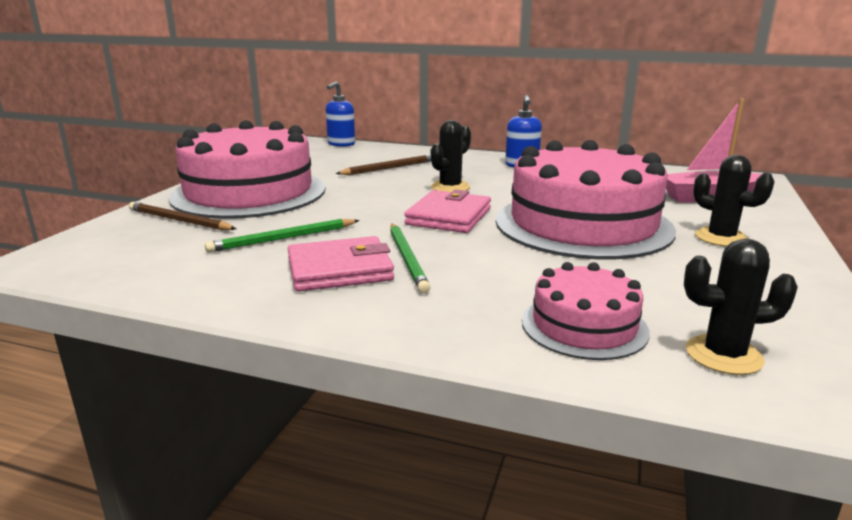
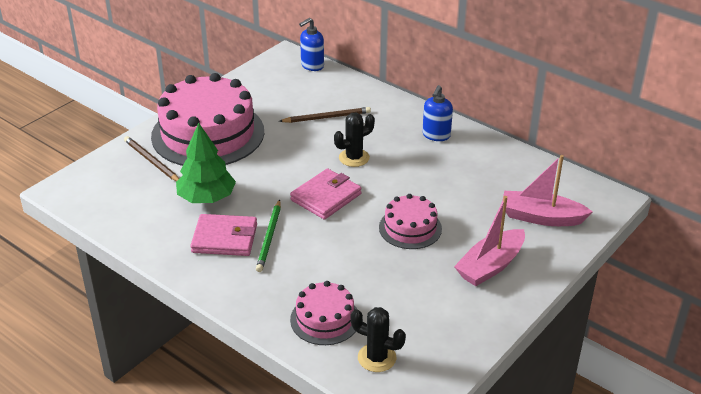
camera: 20 degrees right, 15 degrees up
green pencil [205,219,359,252] -> green tree [176,123,236,203]
pink cake [496,140,676,260] -> pink cake [379,194,442,249], size x0.50
black cactus [693,155,774,247] -> pink boat [454,196,525,286]

